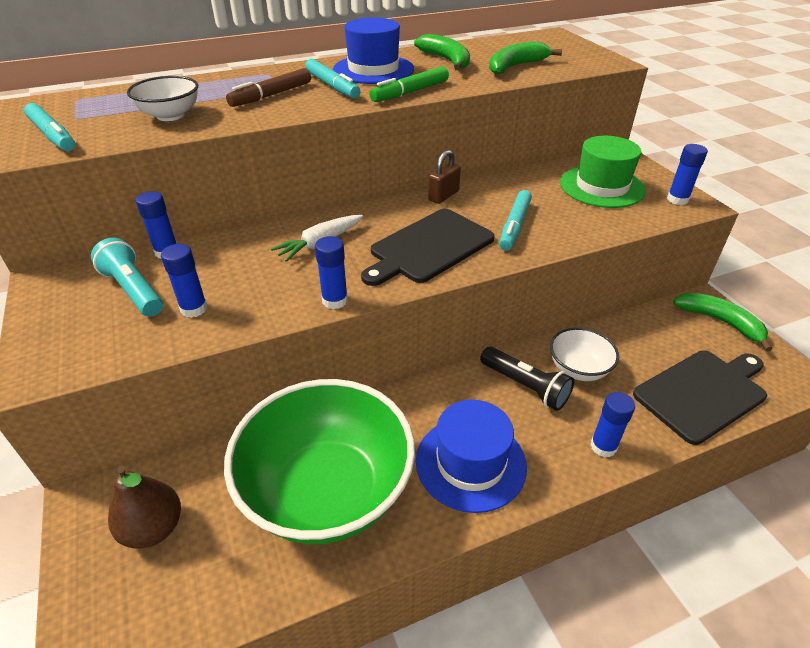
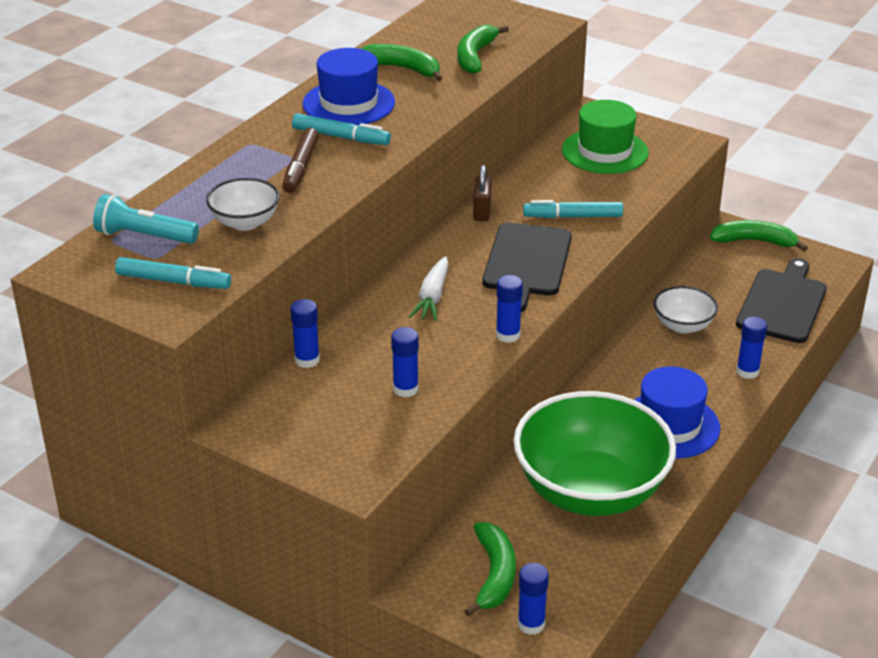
camera: 35 degrees left, 5 degrees down
turquoise flashlight [91,238,163,317] -> turquoise flashlight moved to [93,194,199,244]
brown pear [108,466,181,549] -> green banana [464,522,516,617]
green marker [369,67,449,102] -> none
black flashlight [480,347,574,411] -> none
turquoise marker [499,190,532,251] -> turquoise marker turned 105 degrees clockwise [523,200,623,218]
blue glue stick [667,144,708,205] -> blue glue stick moved to [518,563,549,635]

